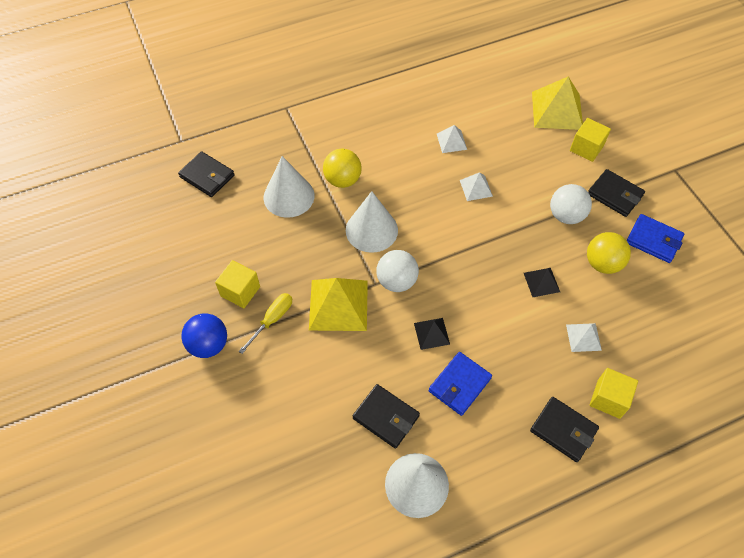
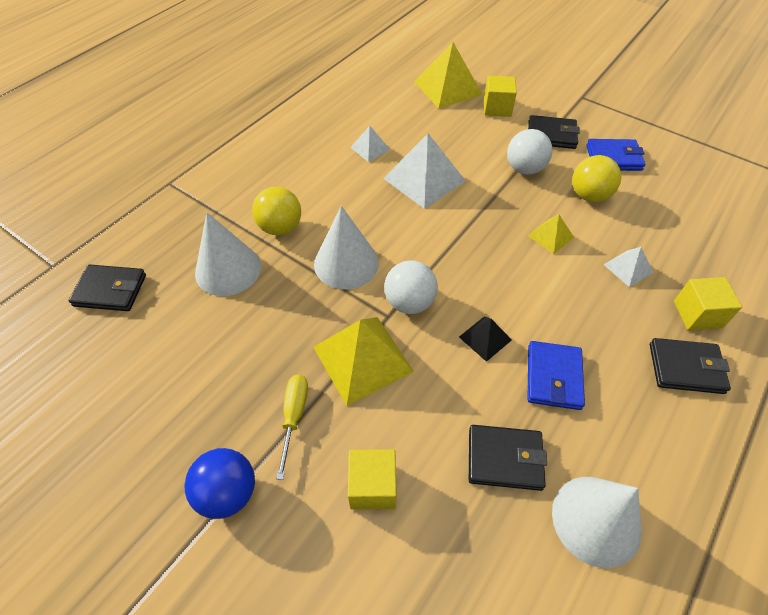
camera: 30 degrees left, 5 degrees down
yellow cube [215,260,260,308] -> yellow cube moved to [348,449,397,510]
white pyramid [460,172,493,201] -> white pyramid [383,133,466,209], size x1.93
black pyramid [524,268,560,297] -> yellow pyramid [528,214,574,254]

